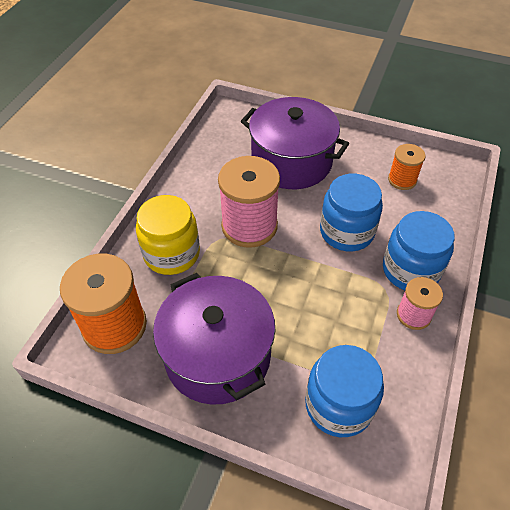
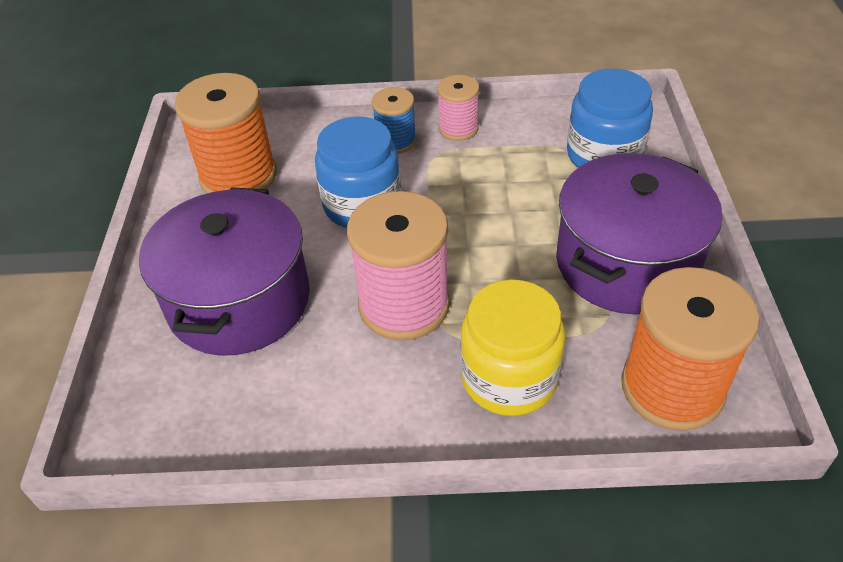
camera: 110 degrees left, 5 degrees down
blue jar [383,211,455,290] -> blue spool [372,87,416,154]
orange spool [388,144,426,190] -> orange spool [174,73,277,194], size x1.83

